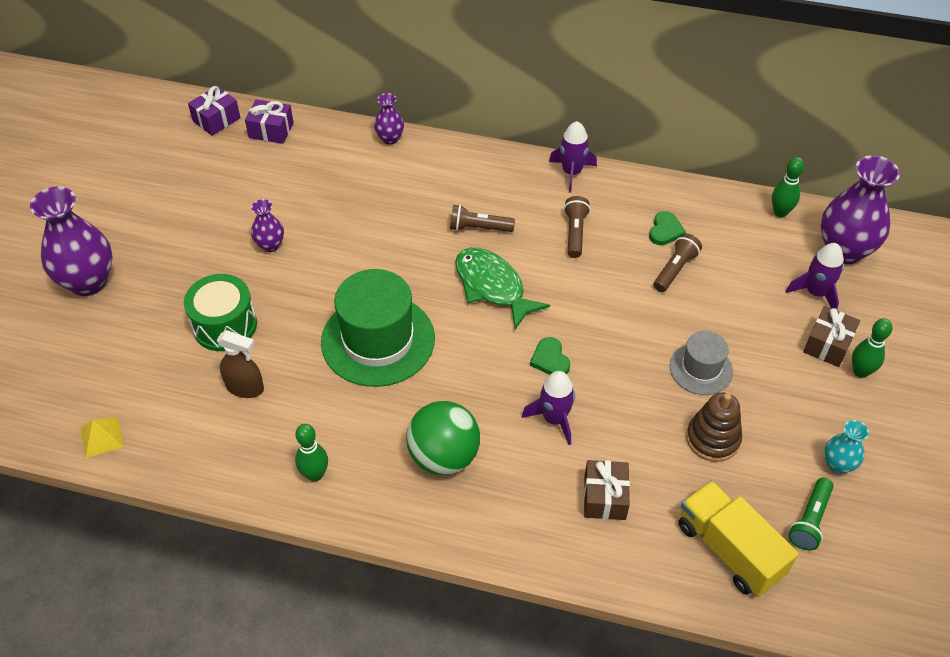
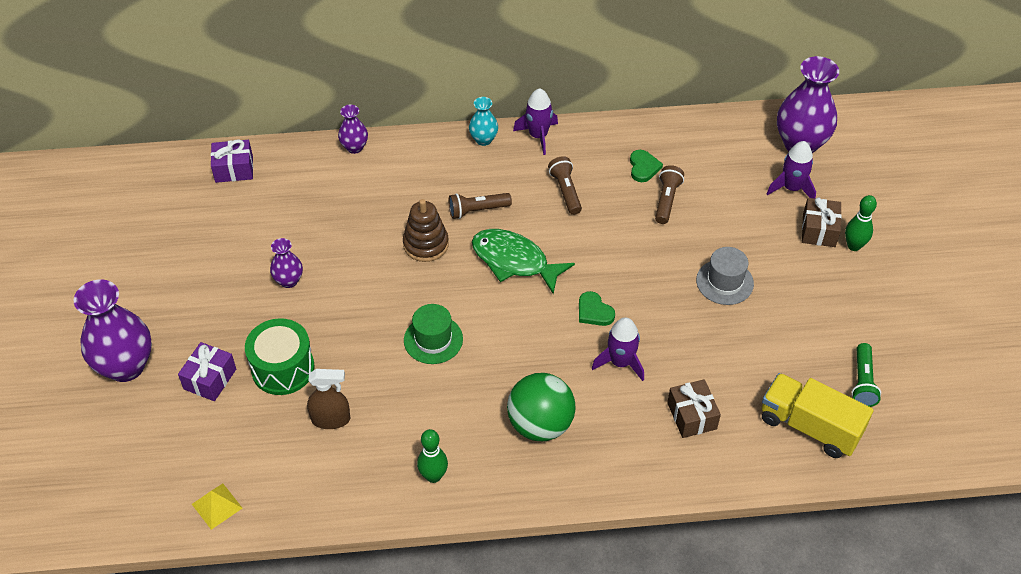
camera: 20 degrees left, 0 degrees up
purple gift [188,86,240,136] -> purple gift moved to [178,342,236,401]
green hat [321,269,435,387] -> green hat [404,304,463,364], size x0.54
brown stacking toy [686,392,742,462] -> brown stacking toy moved to [403,199,449,262]
green bowling pin [772,157,804,217] -> none
turquoise vase [824,420,869,474] -> turquoise vase moved to [469,97,498,146]

